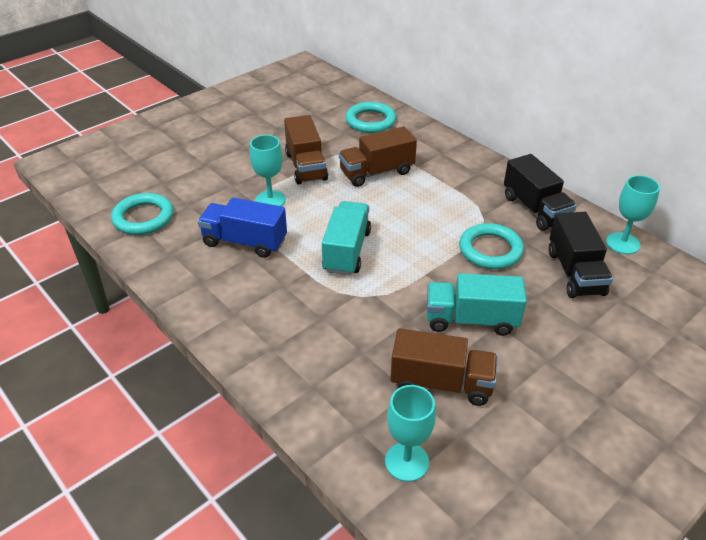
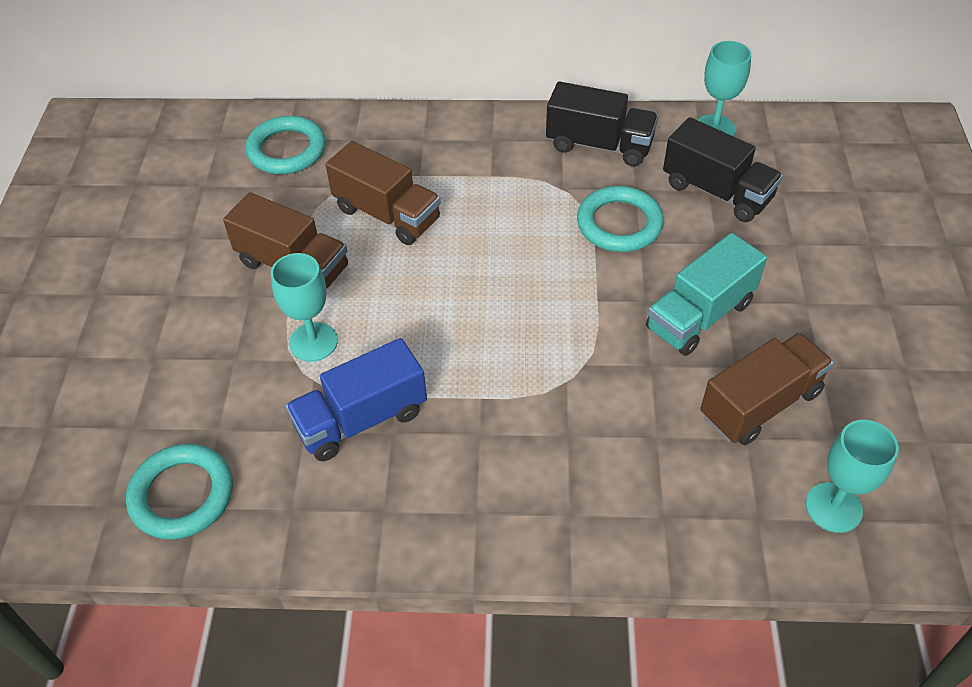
camera: 45 degrees left, 10 degrees up
turquoise truck [322,201,371,275] -> none
brown truck [339,126,417,187] -> brown truck turned 75 degrees counterclockwise [325,141,441,245]

